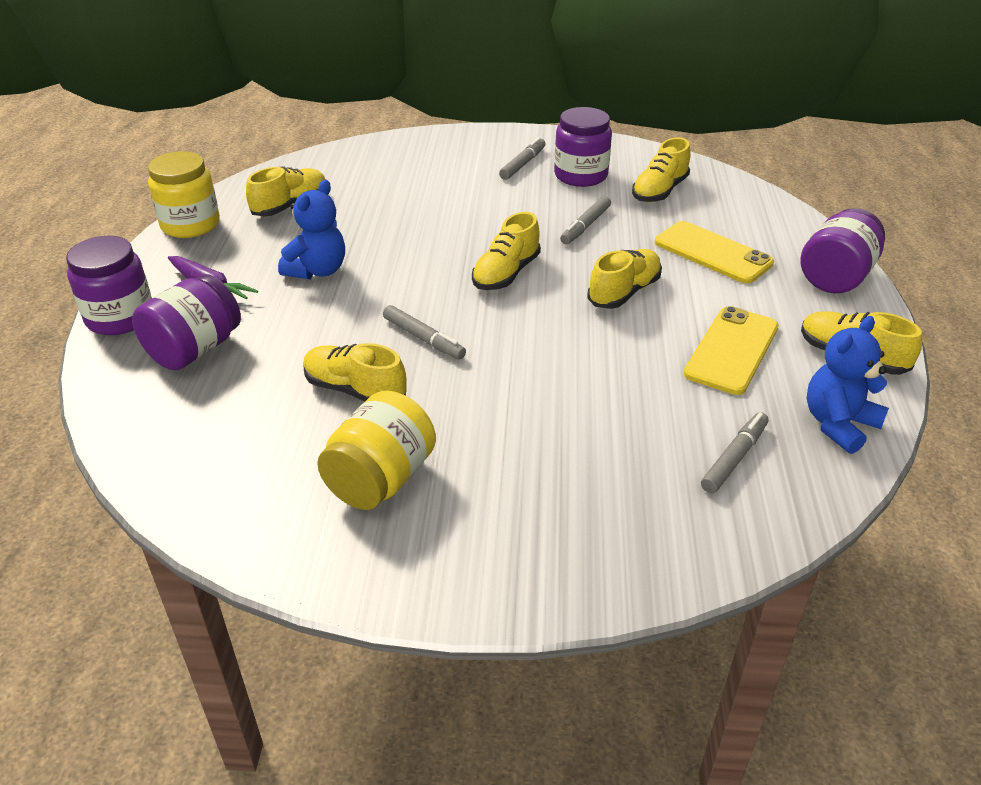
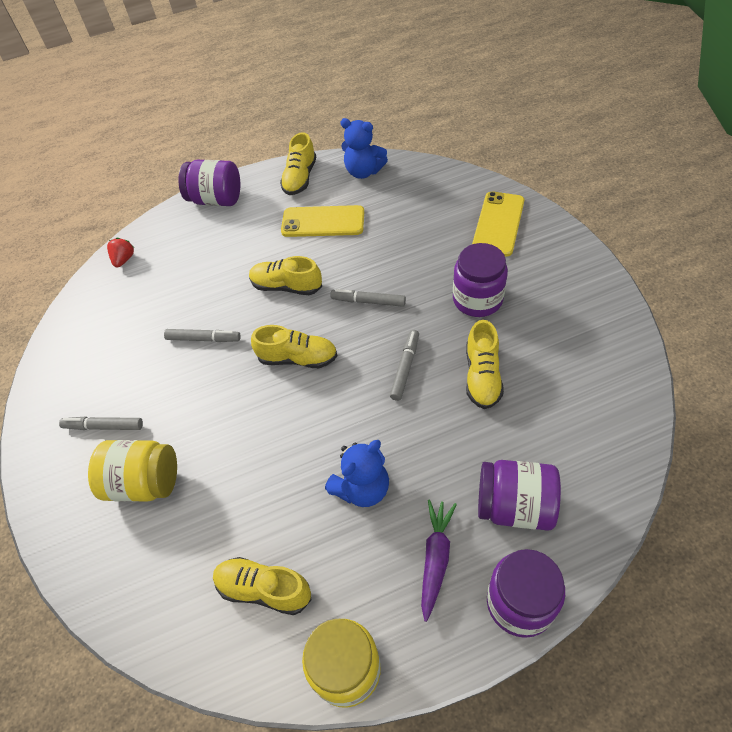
camera: 110 degrees left, 15 degrees up
blue teddy bear [278,180,345,279] -> blue teddy bear turned 135 degrees clockwise [325,440,389,507]
yellow jar [317,390,436,510] -> yellow jar moved to [88,440,177,502]
purple jar [554,107,612,187] -> purple jar moved to [453,243,508,317]
yellow shoe [632,138,691,202] -> none
yellow phone [655,221,774,284] -> yellow phone moved to [472,192,524,257]
grey marker [701,412,769,493] -> grey marker moved to [330,289,406,307]
none -> red strawberry [107,238,134,268]

